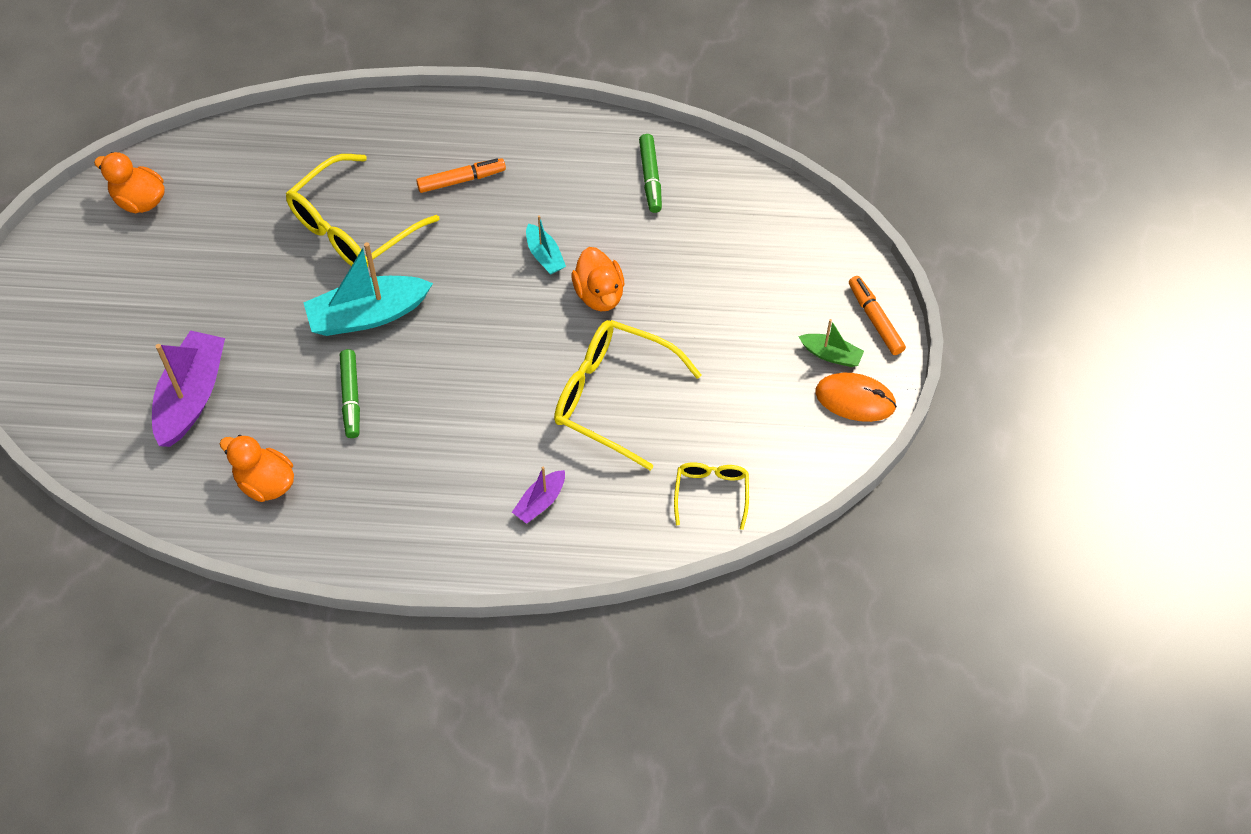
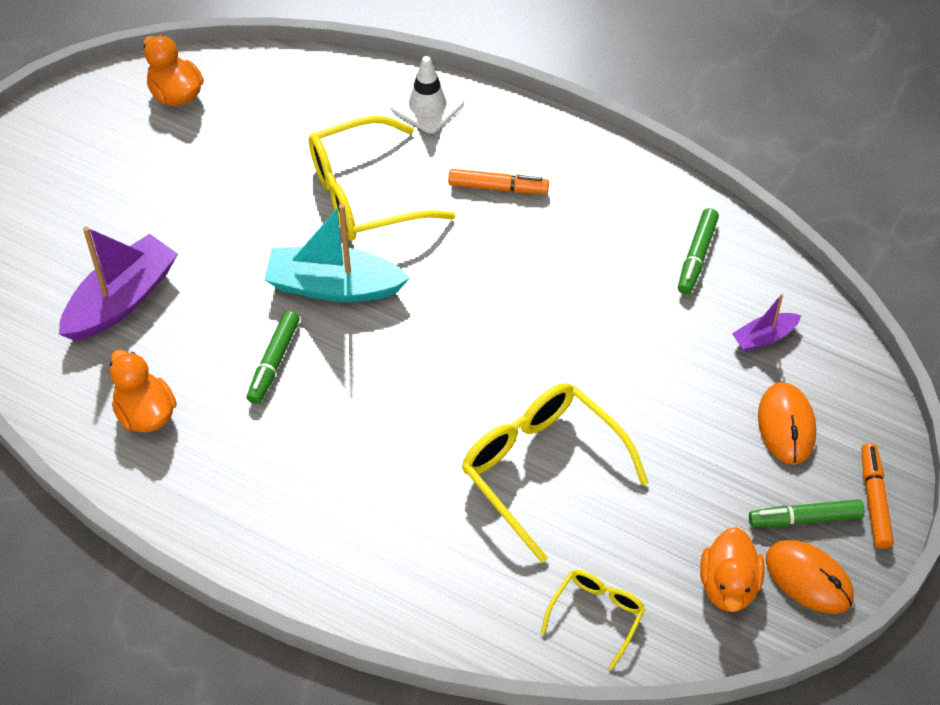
camera: 25 degrees right, 5 degrees down
purple boat [512,466,565,524] -> purple boat moved to [732,294,802,351]
turquoise boat [526,215,566,274] -> none
orange duck [571,247,624,311] -> orange duck moved to [700,527,765,612]
green boat [798,319,864,367] -> green marker [749,499,864,527]
none -> white traffic cone [391,56,464,134]
none -> orange mouse [758,382,816,465]

